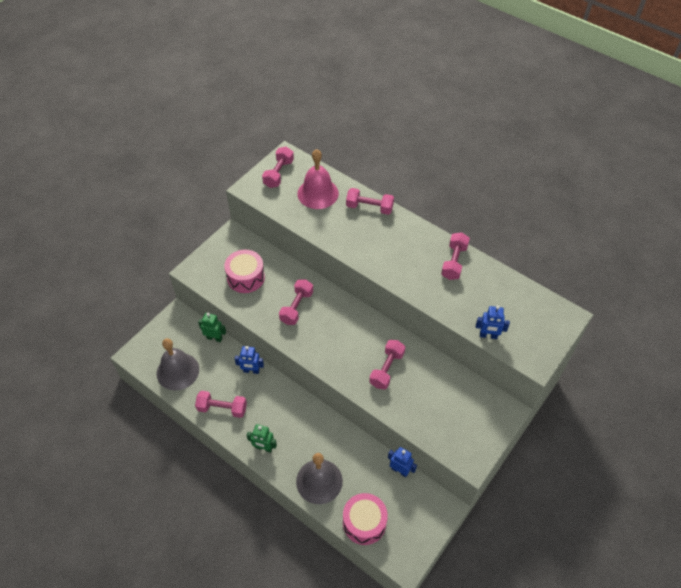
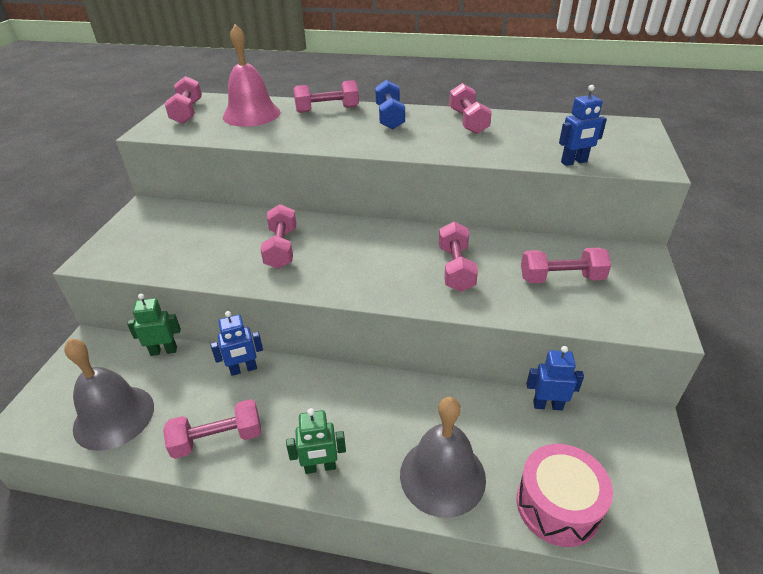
camera: 25 degrees left, 15 degrees down
pink drum [224,250,265,293] -> none
none -> blue dumbbell [375,80,405,130]
none -> pink dumbbell [521,248,611,283]

